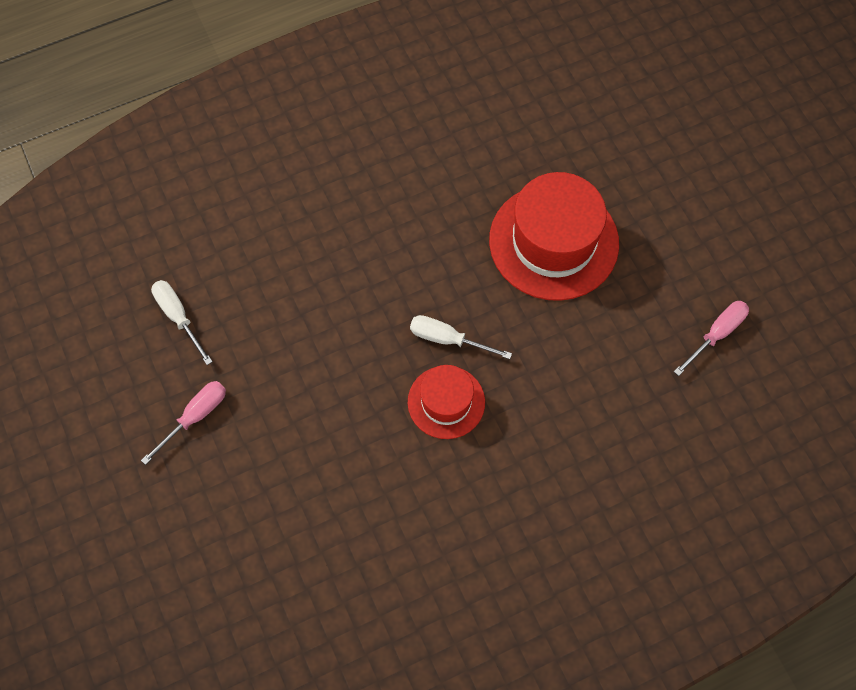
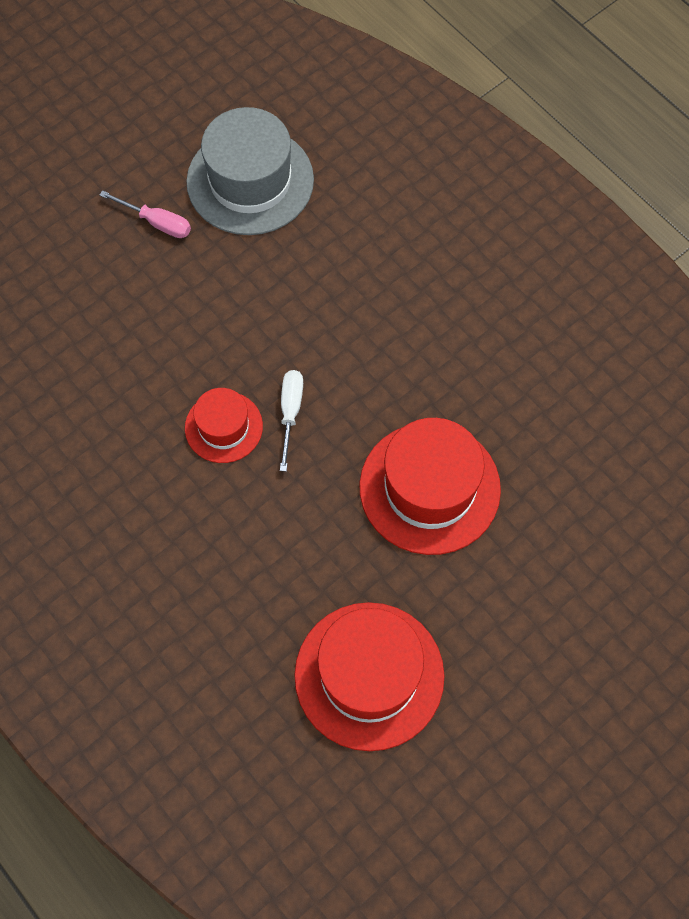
camera: 75 degrees right, 0 degrees up
white screwdriver [151,280,213,365] -> grey hat [186,107,314,235]
pink screwdriver [674,301,749,376] -> red hat [294,602,445,751]

